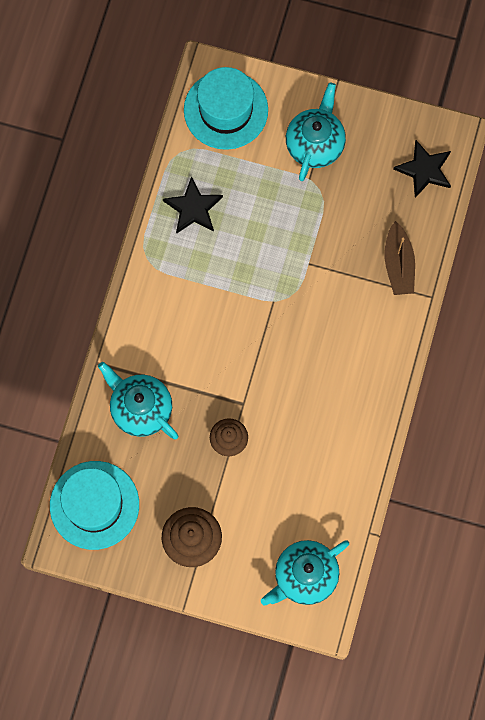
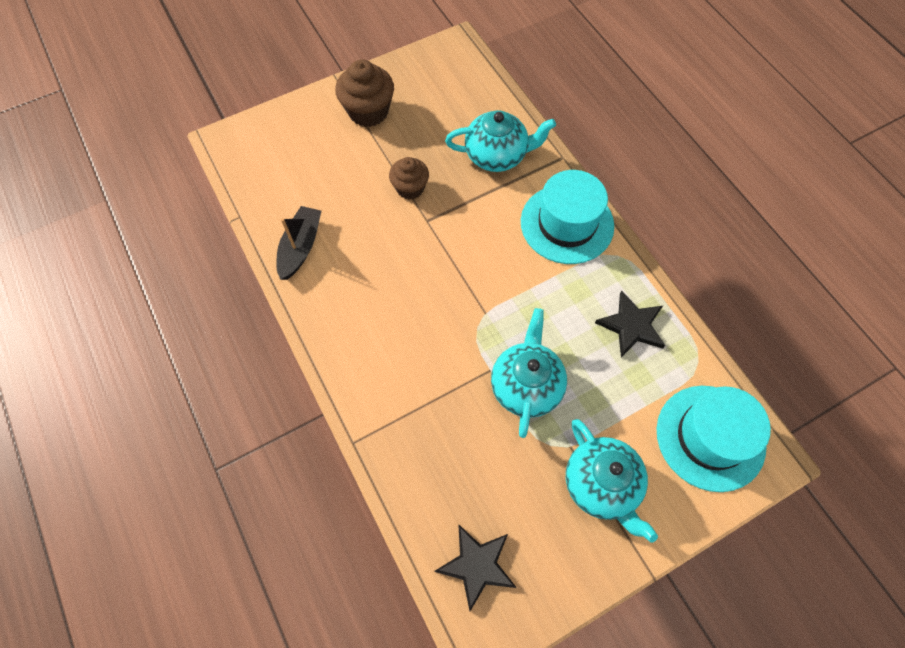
camera: 135 degrees right, 10 degrees down
turquoise hat [50,461,139,550] -> turquoise hat moved to [521,170,614,264]
turquoise teapot [261,540,349,606] -> turquoise teapot moved to [491,308,567,438]
brown boat [384,221,415,295] -> none
none -> black boat [276,206,321,280]

